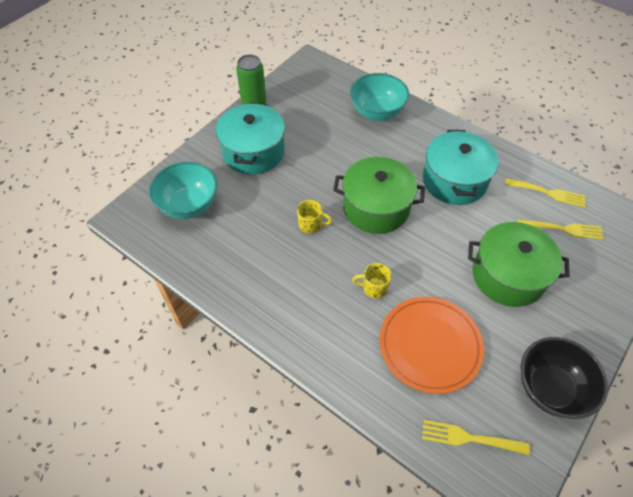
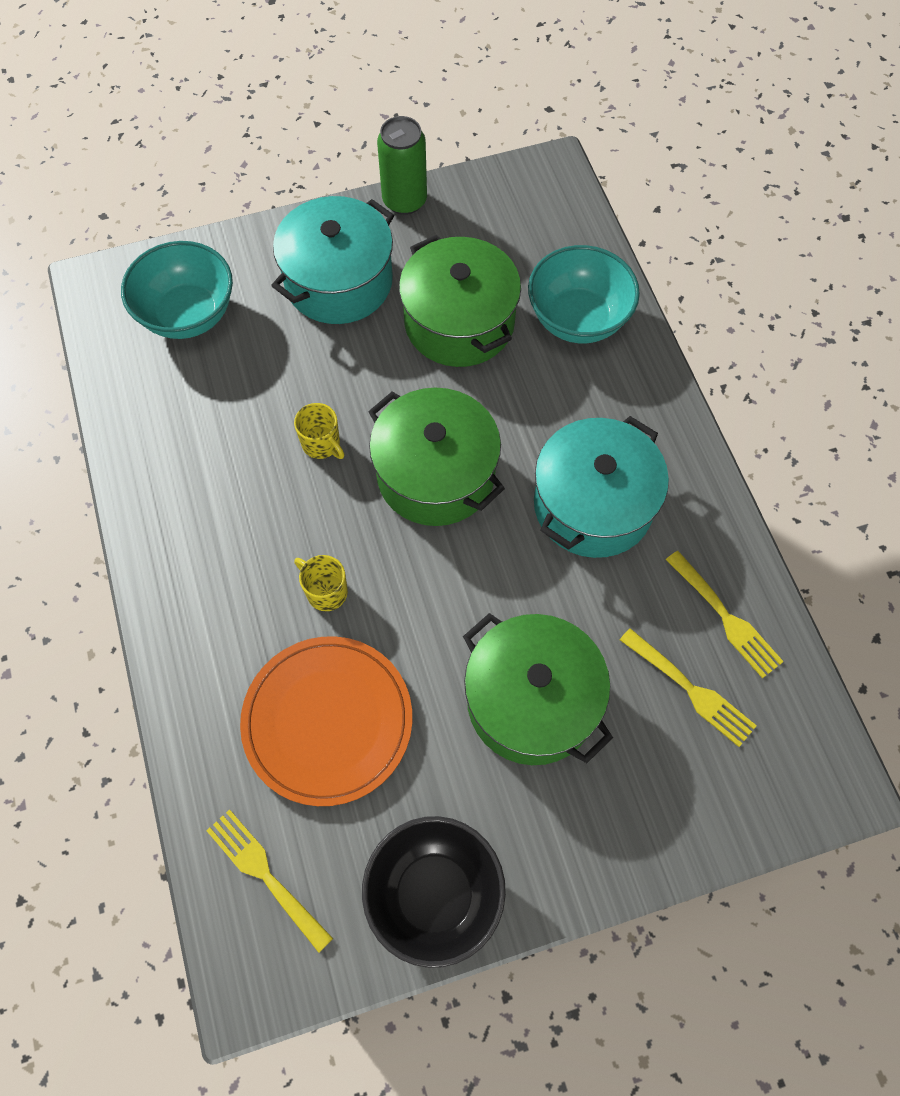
camera: 35 degrees right, 10 degrees up
none -> green pot [399,235,521,367]

